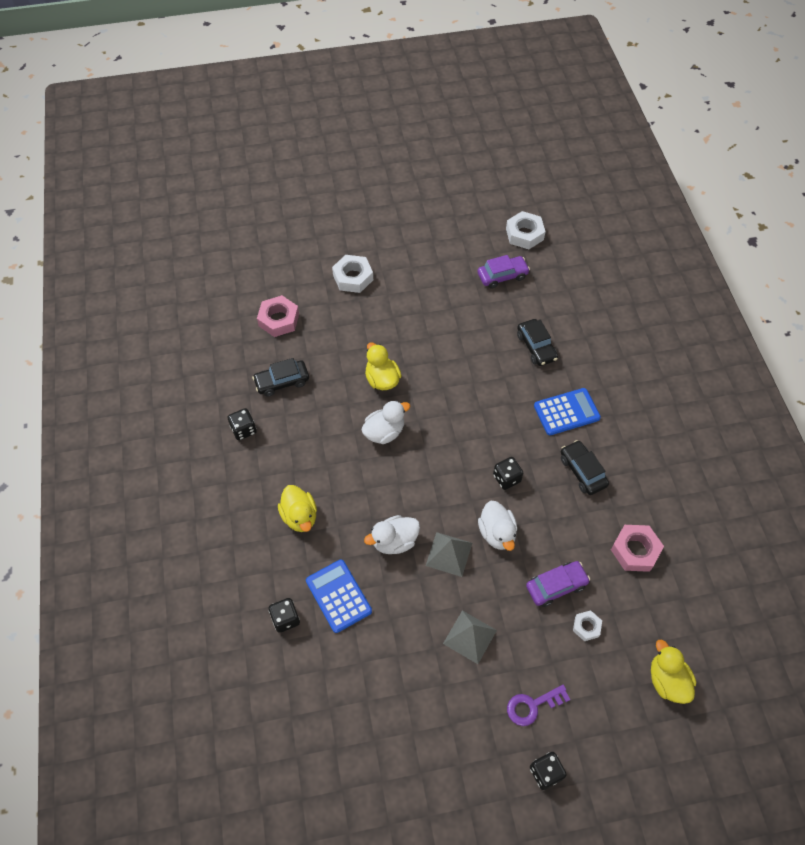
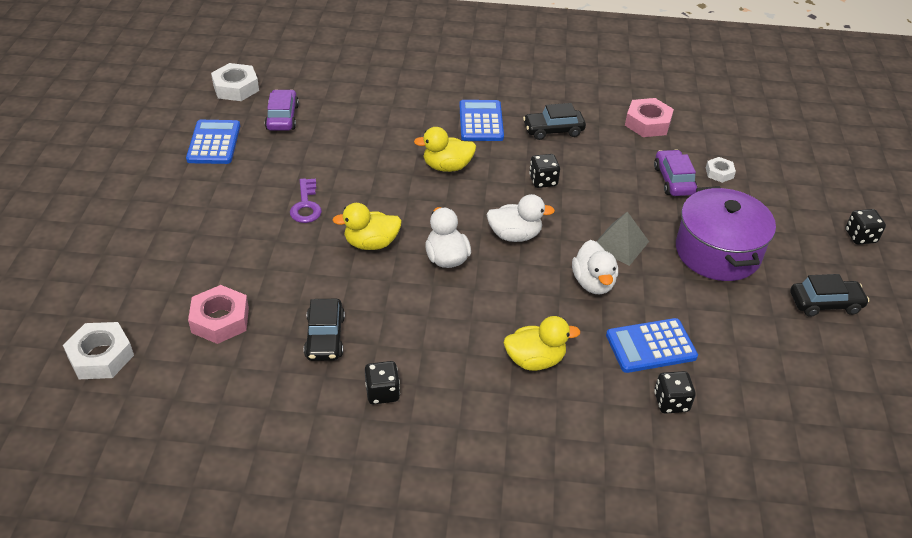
camera: 75 degrees left, 15 degrees down
white nut [332,255,373,293] -> white nut moved to [63,322,134,379]
grey pyramid [443,610,497,664] -> purple pot [676,186,776,281]
white duck [478,501,517,551] -> white duck moved to [486,194,555,242]
purple key [507,685,571,726] -> purple key moved to [290,178,322,223]
black car [517,319,558,366] -> black car moved to [790,274,869,317]
yellow duck [651,640,696,704] -> yellow duck moved to [414,127,476,172]
none -> blue calculator [186,120,240,164]

